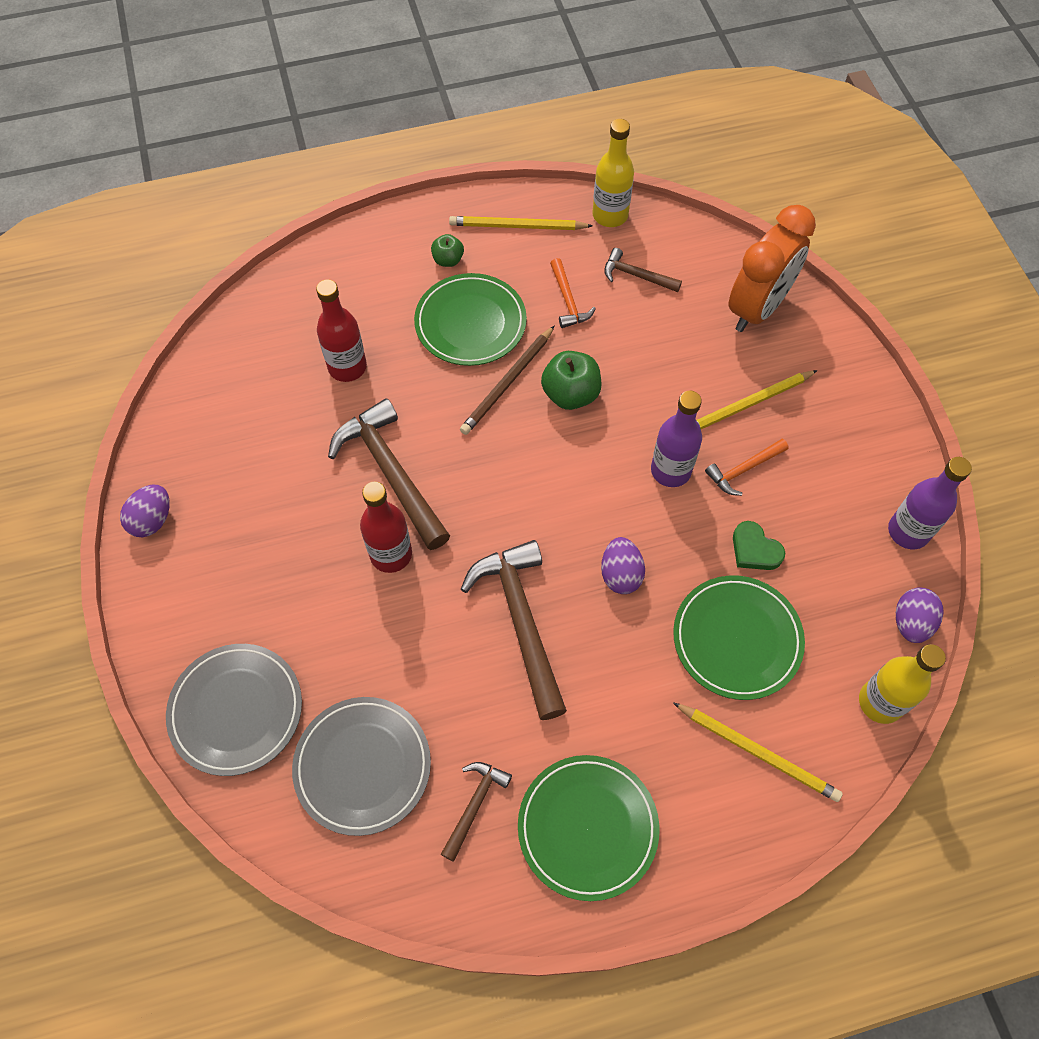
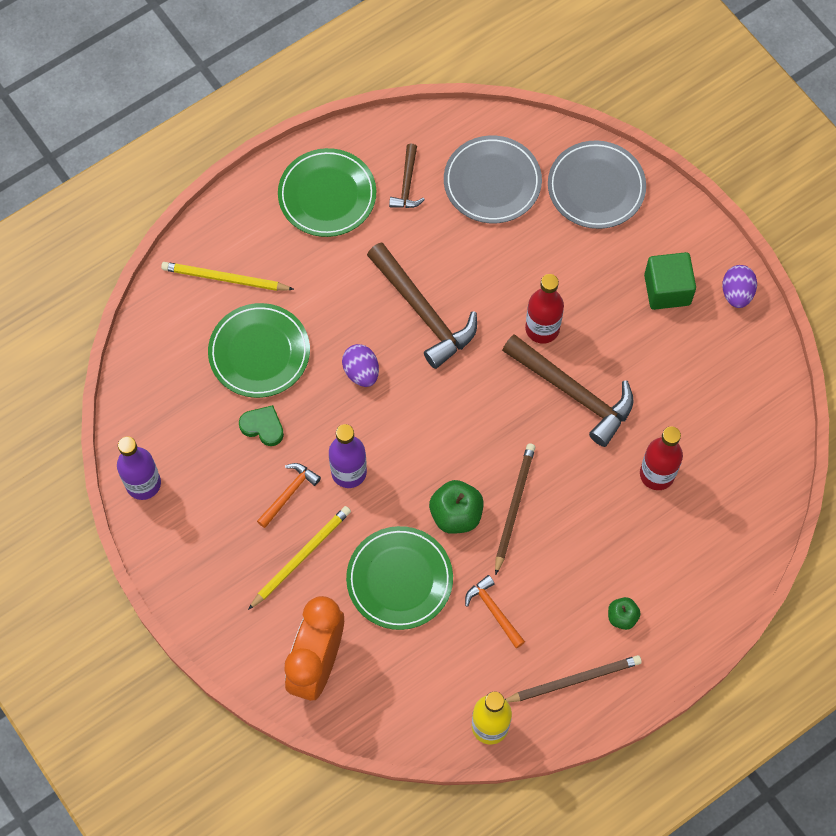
camera: 160 degrees right, 5 degrees up
green plate [414,273,527,366] -> green plate moved to [346,526,453,630]
yellow pencil [449,216,593,230] -> brown pencil [505,655,642,702]
brown hammer [604,248,682,292] -> none
yellow bottle [859,644,946,724] -> none
purple egg [896,587,944,643] -> none
none -> green cube [644,252,696,310]

